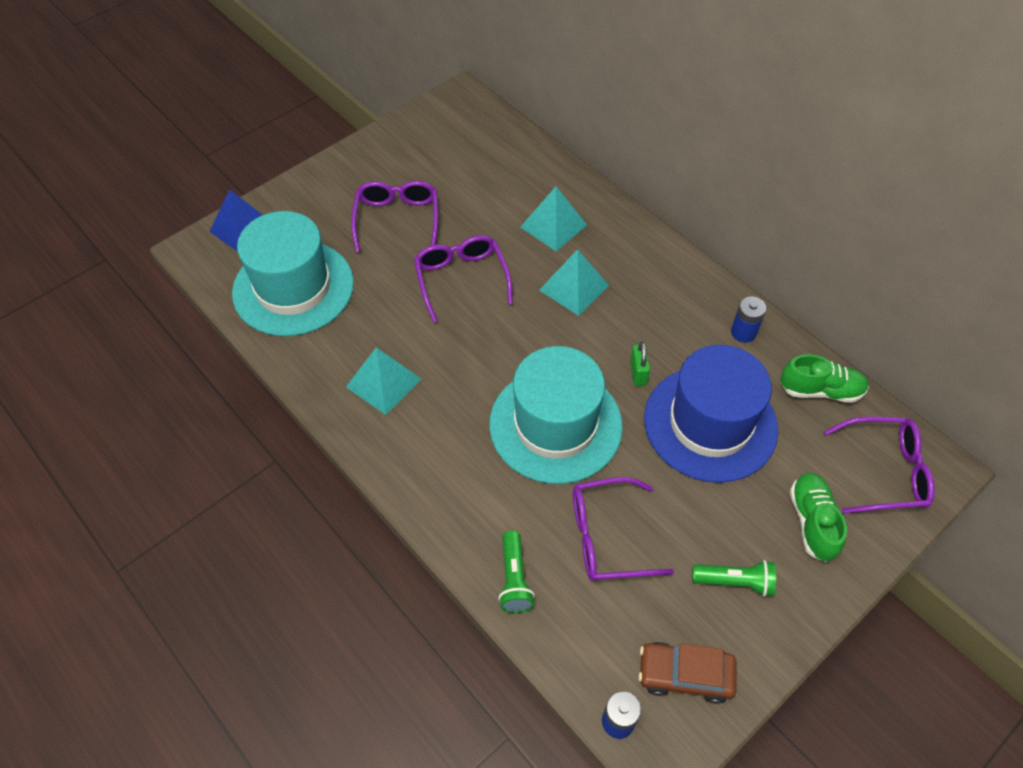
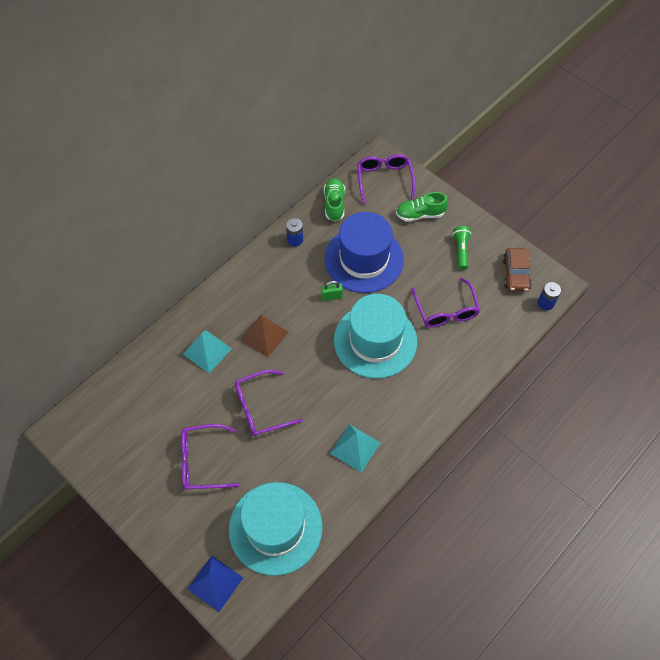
camera: 95 degrees left, 5 degrees up
green flashlight [499,530,535,613] -> none
turquoise pyramid [539,249,609,316] -> brown pyramid [240,315,288,357]

